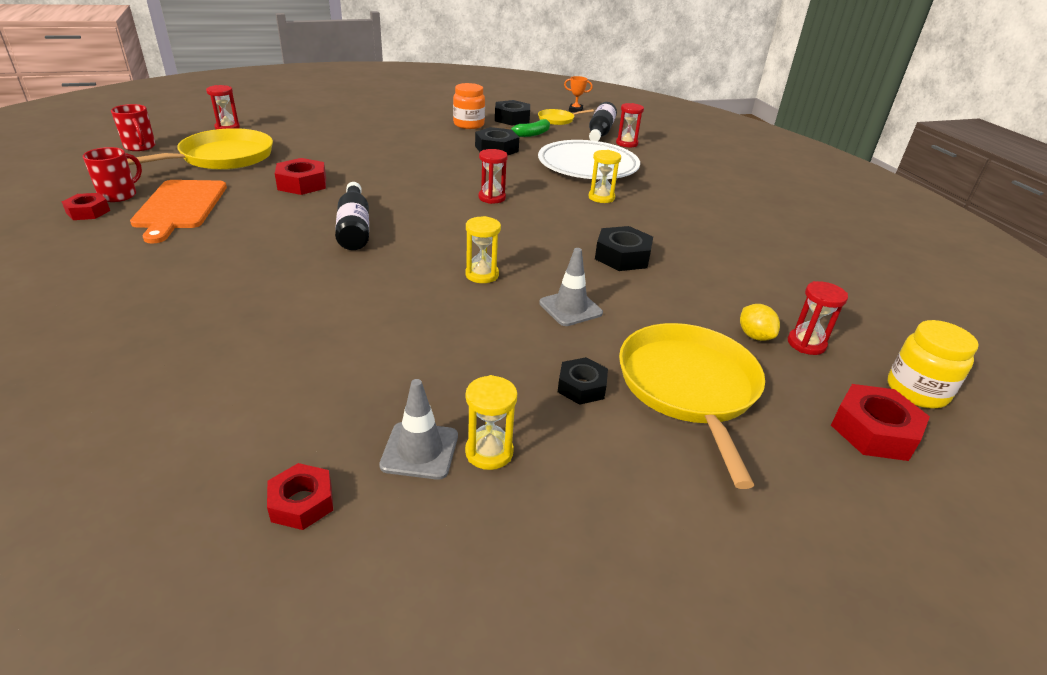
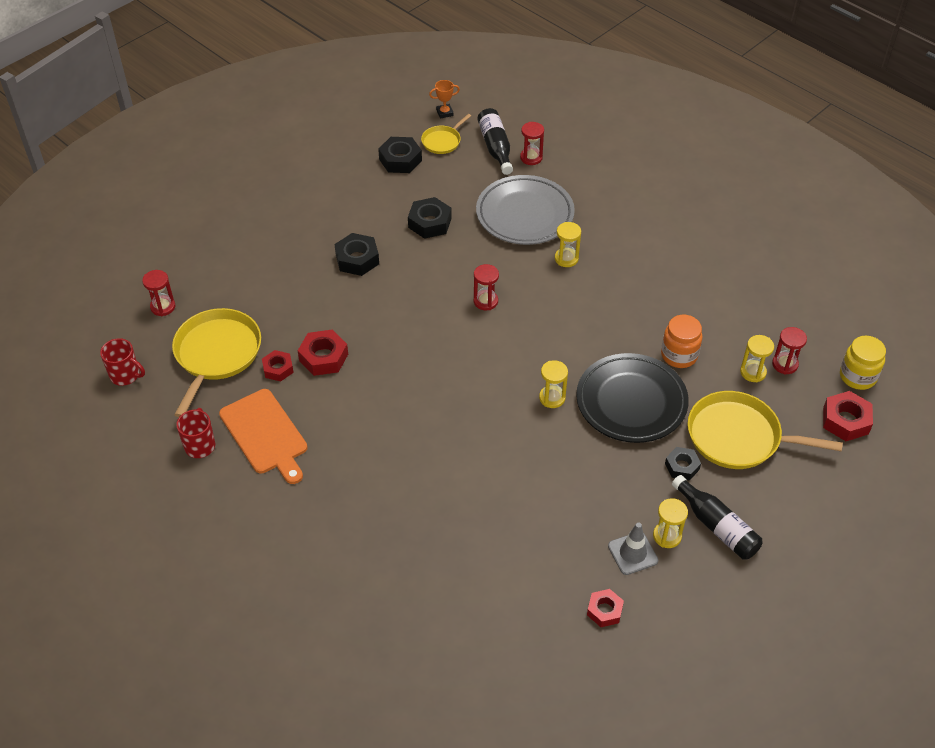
camera: 25 degrees left, 15 degrees up
red nut [62,193,110,220] -> red nut moved to [262,350,294,382]
black bottle [335,182,369,250] -> black bottle moved to [672,475,762,560]
orange jar [453,83,485,129] -> orange jar moved to [661,315,703,368]
green banana [506,119,550,137] -> none
white plate [538,140,640,179] -> grey plate [476,175,575,245]
grey traffic cone [539,248,603,326] -> black plate [576,353,689,443]
black nut [595,226,653,271] -> black nut moved to [335,233,379,276]
yellow pan [619,323,765,489] -> yellow pan turned 45 degrees counterclockwise [687,391,843,469]
yellow lemon [740,304,780,341] -> yellow hourglass [740,335,774,382]

